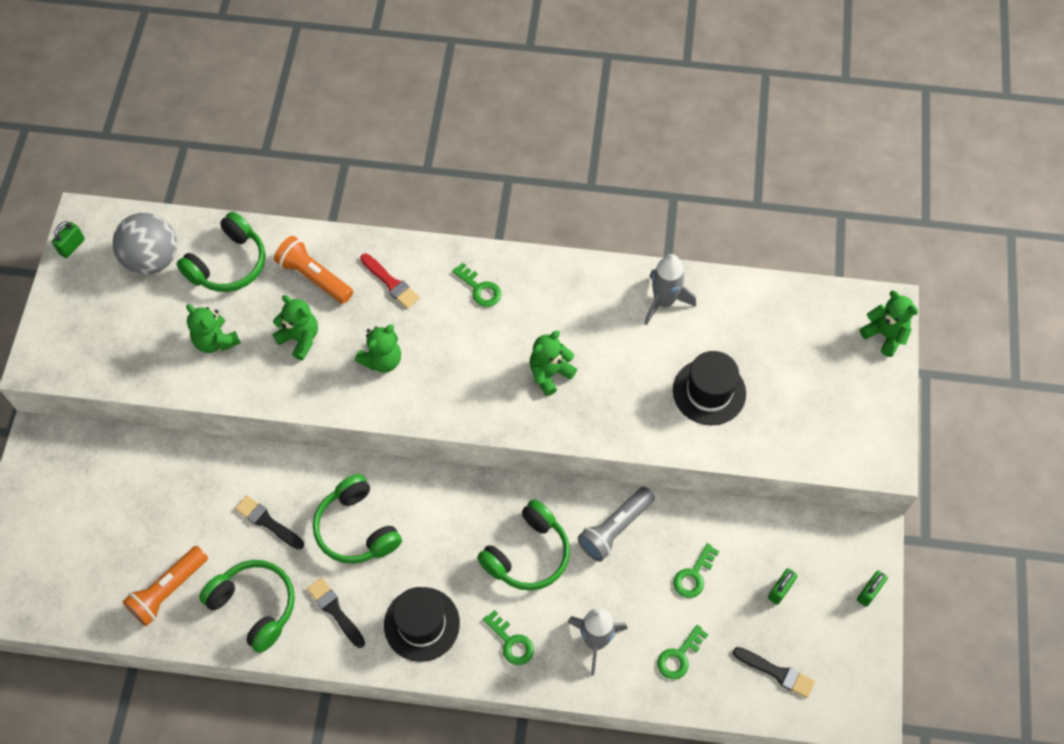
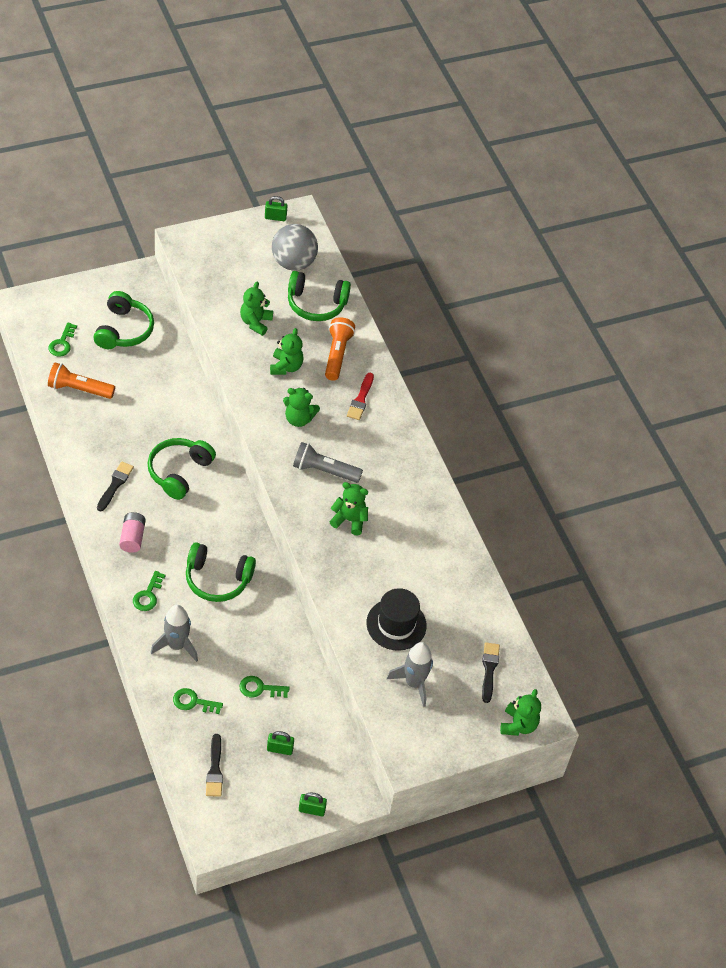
camera: 55 degrees right, 10 degrees down
green headphones [199,560,295,653] -> green headphones moved to [93,291,154,349]
black brush [235,495,304,550] -> black brush moved to [482,642,500,703]
black hat [384,587,460,662] -> pink battery [119,512,146,553]
green key [452,263,501,307] -> green key moved to [48,322,77,357]
grey flashlight [578,487,655,562] -> grey flashlight moved to [293,442,363,483]
grey rocket [644,254,696,325] -> grey rocket moved to [387,642,433,707]

